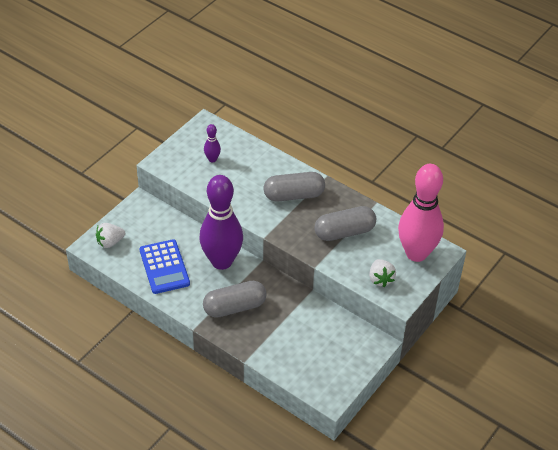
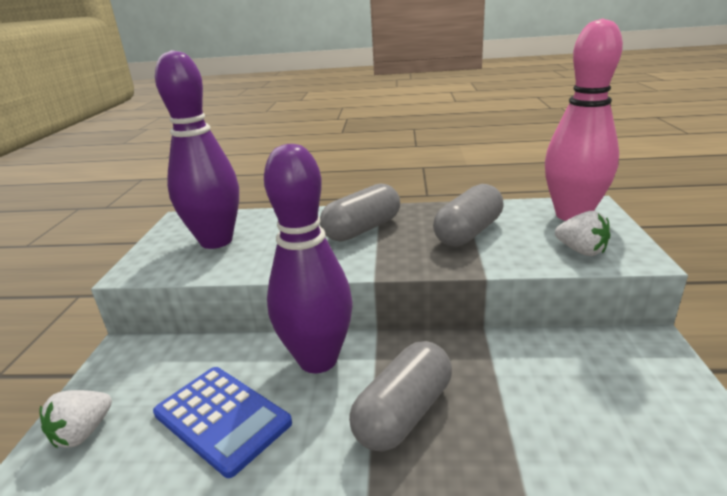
camera: 30 degrees left, 20 degrees down
purple bowling pin [204,124,221,163] -> purple bowling pin [155,50,239,249], size x2.45

